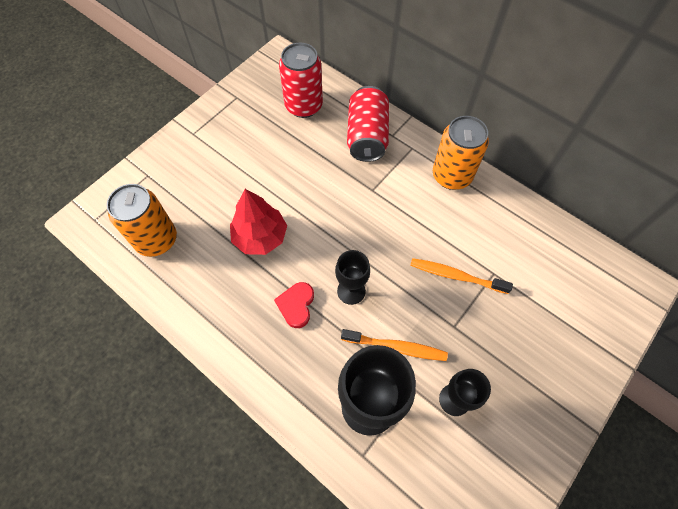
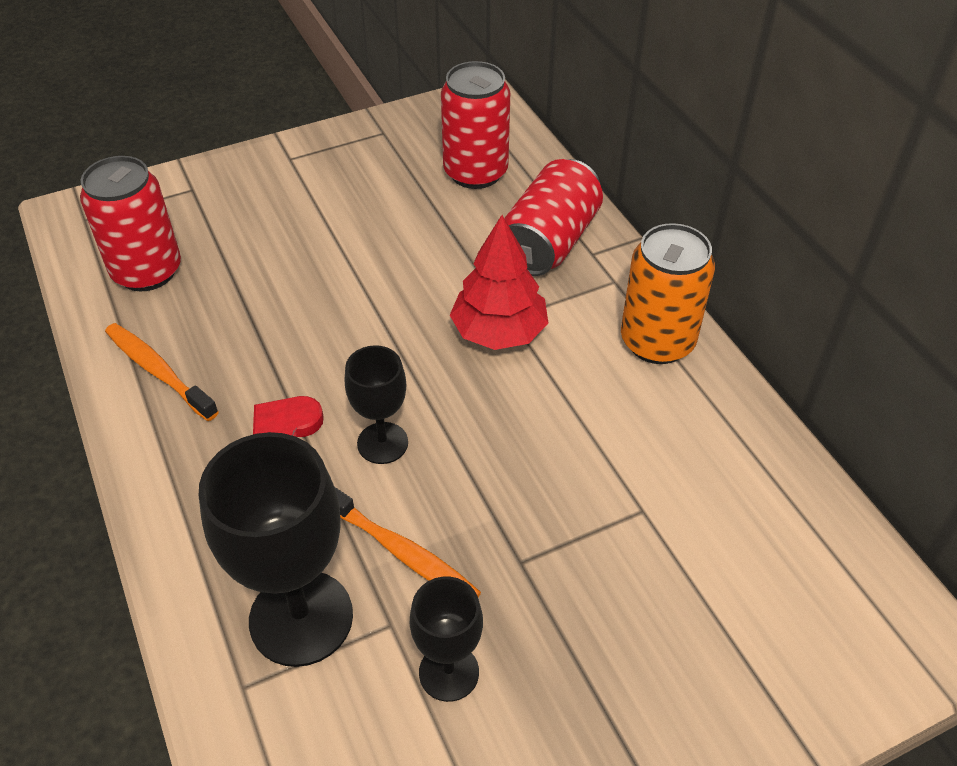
camera: 25 degrees right, 15 degrees down
orange can [106,184,177,257] -> red can [80,156,181,291]
red tree [230,189,287,255] -> red tree moved to [450,215,548,350]
orange toothbrush [410,258,513,294] -> orange toothbrush moved to [105,323,219,421]

